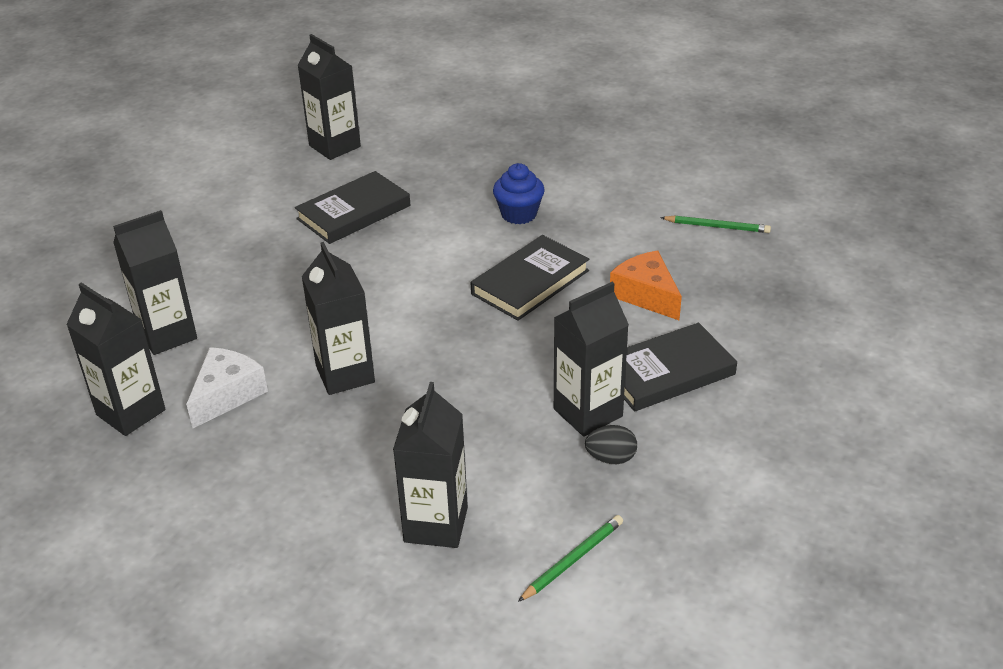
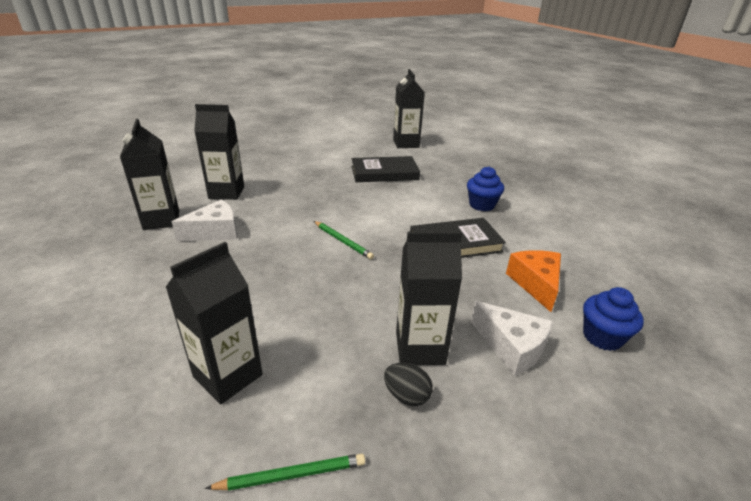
camera: 30 degrees right, 5 degrees down
black carton [302,242,375,395] -> none
black book [624,323,737,412] -> white cheese [471,301,553,376]
green pencil [660,215,771,233] -> green pencil moved to [314,221,374,259]
none -> blue cupcake [583,287,644,351]

